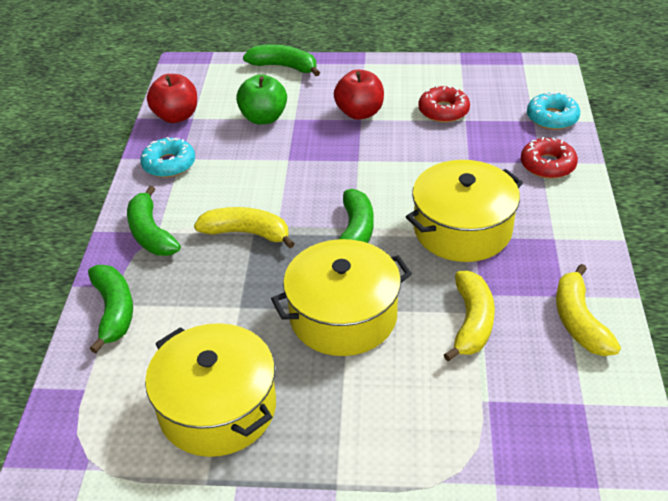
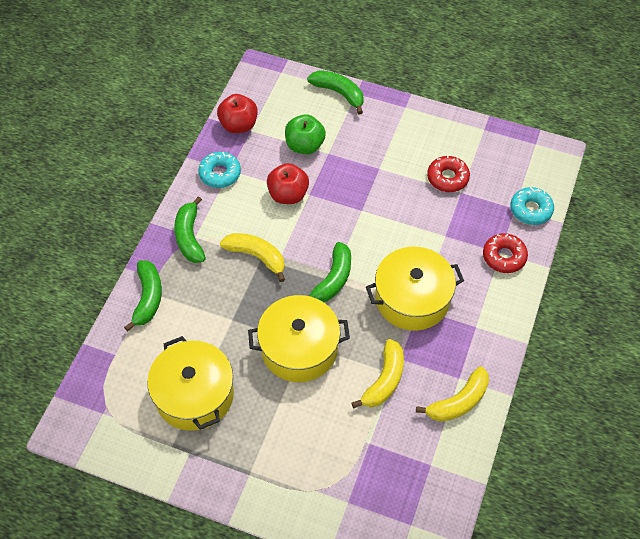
camera: 15 degrees right, 15 degrees up
red apple [334,70,384,120] -> red apple moved to [267,163,309,204]
yellow banana [556,264,621,356] -> yellow banana turned 135 degrees counterclockwise [416,366,489,422]

